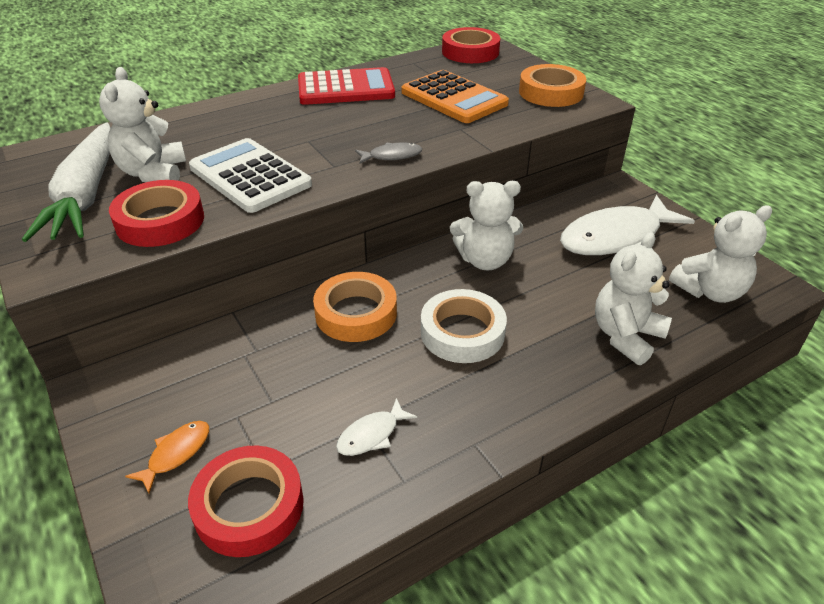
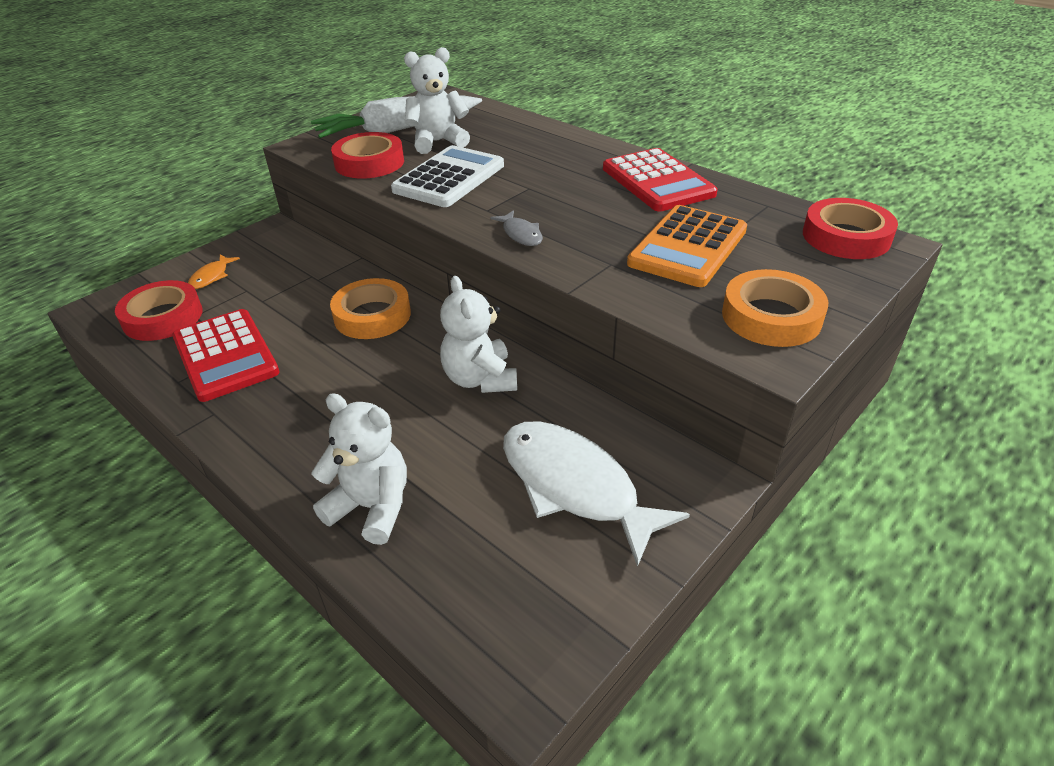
camera: 75 degrees right, 0 degrees up
orange fish [125,421,209,493] -> orange fish turned 90 degrees clockwise [188,254,240,289]
white fish [336,398,417,456] -> red calculator [172,309,280,402]
white tape [421,289,507,363] -> none
white teddy bear [669,205,772,303] -> none

